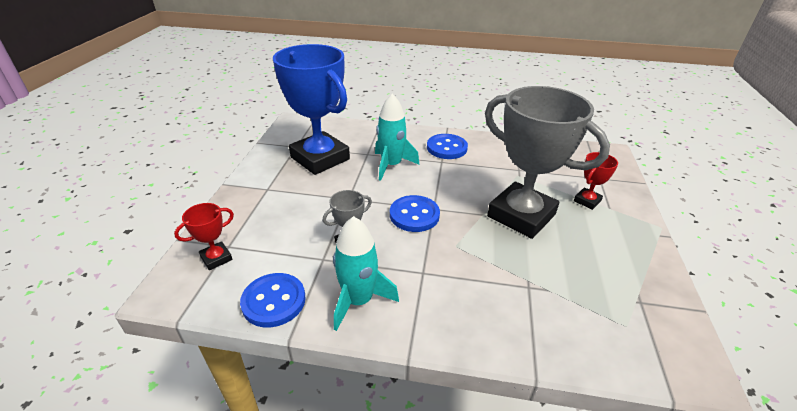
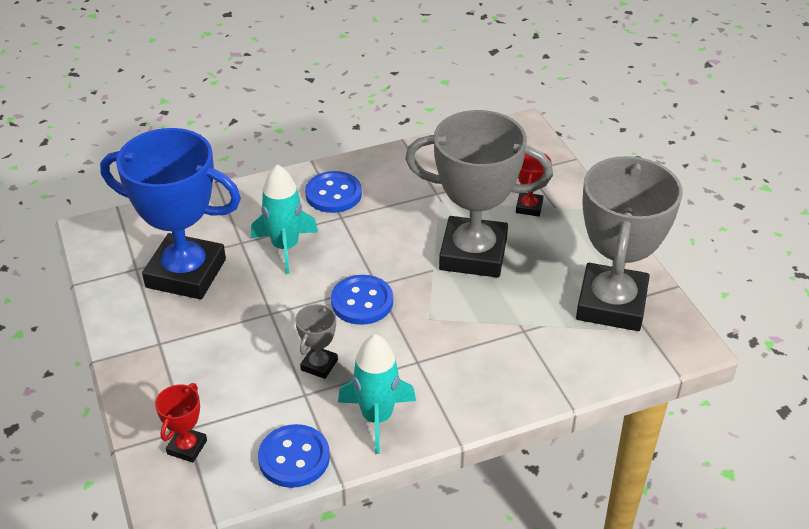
camera: 30 degrees left, 5 degrees up
none -> grey trophy [576,156,683,331]

